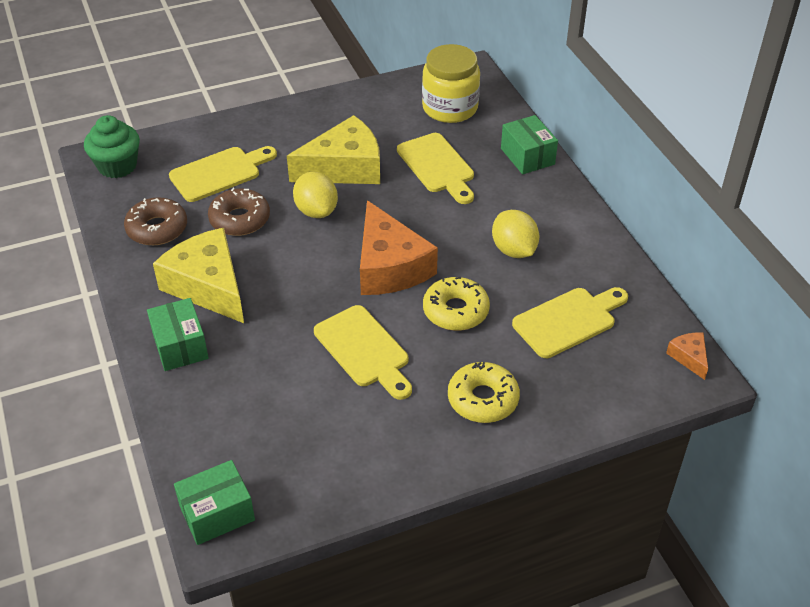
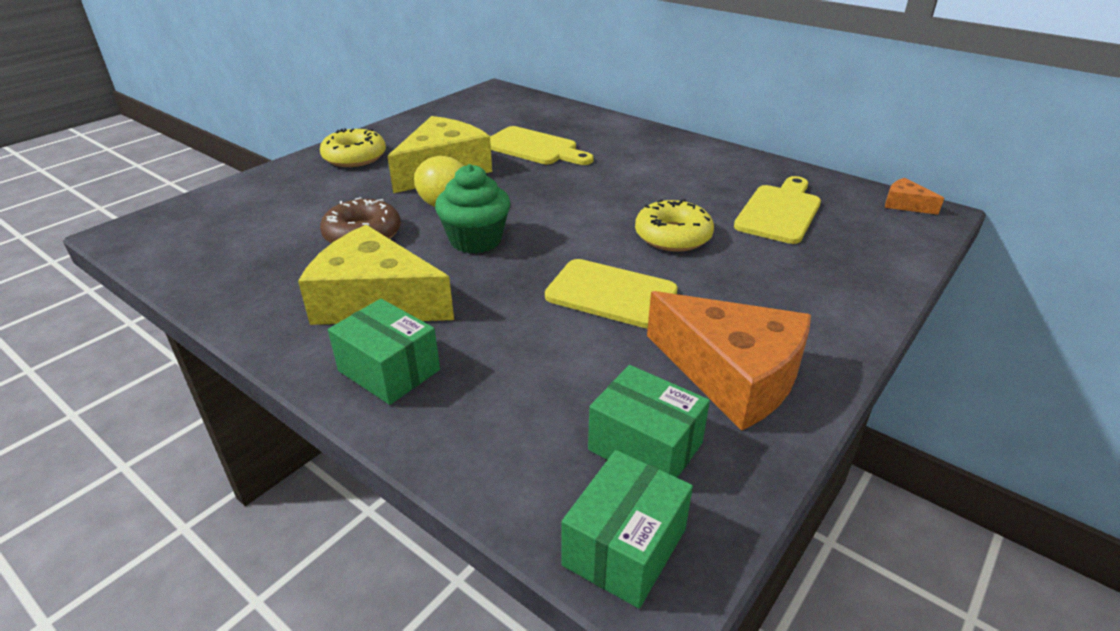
camera: 30 degrees left, 10 degrees down
green cupcake [84,115,140,178] -> green cupcake moved to [435,164,510,254]
brown donut [124,197,187,245] -> none
yellow cutting board [169,146,277,202] -> none
orange cheese [360,200,438,295] -> orange cheese moved to [647,291,811,431]
yellow jar [422,44,480,123] -> none
yellow donut [448,362,520,423] -> yellow donut moved to [320,128,386,167]
yellow lemon [492,210,539,258] -> none
green box [501,115,558,174] -> green box moved to [588,365,710,478]

